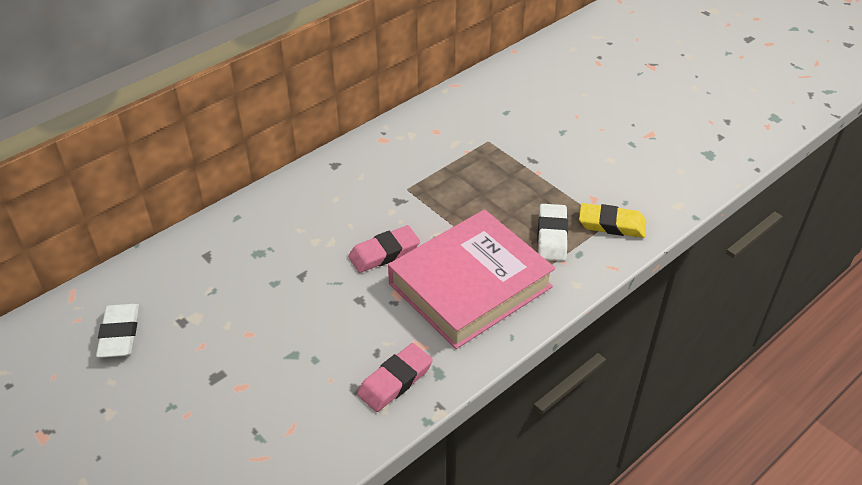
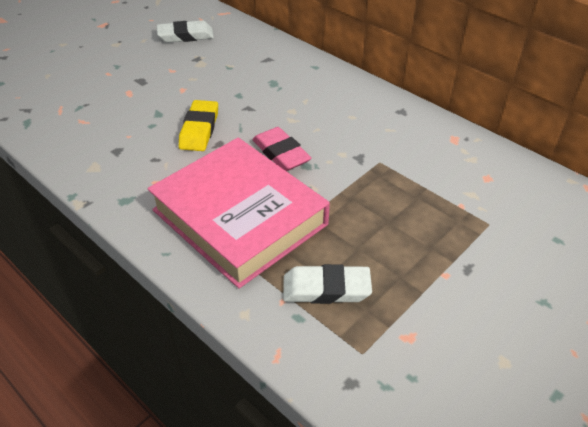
camera: 85 degrees right, 0 degrees up
pink eraser [357,343,433,412] -> none
yellow eraser [579,203,646,238] -> yellow eraser moved to [179,100,218,151]

